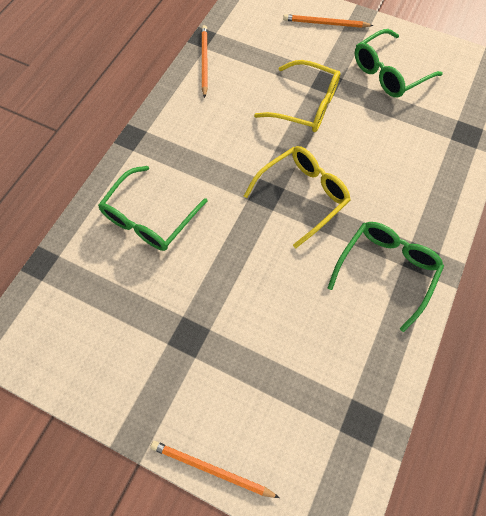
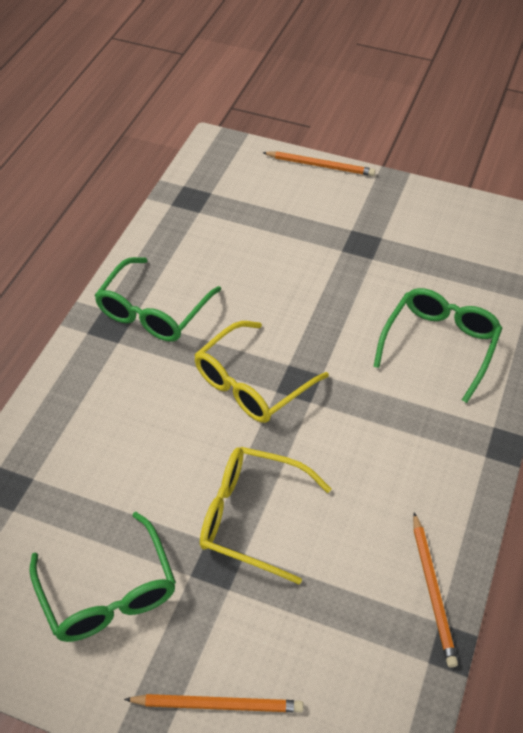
camera: 175 degrees right, 15 degrees down
green glasses [355,29,443,98] -> green glasses turned 105 degrees clockwise [29,512,176,642]

